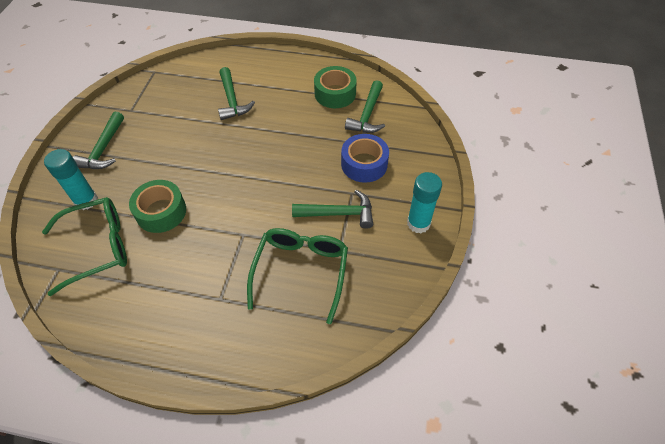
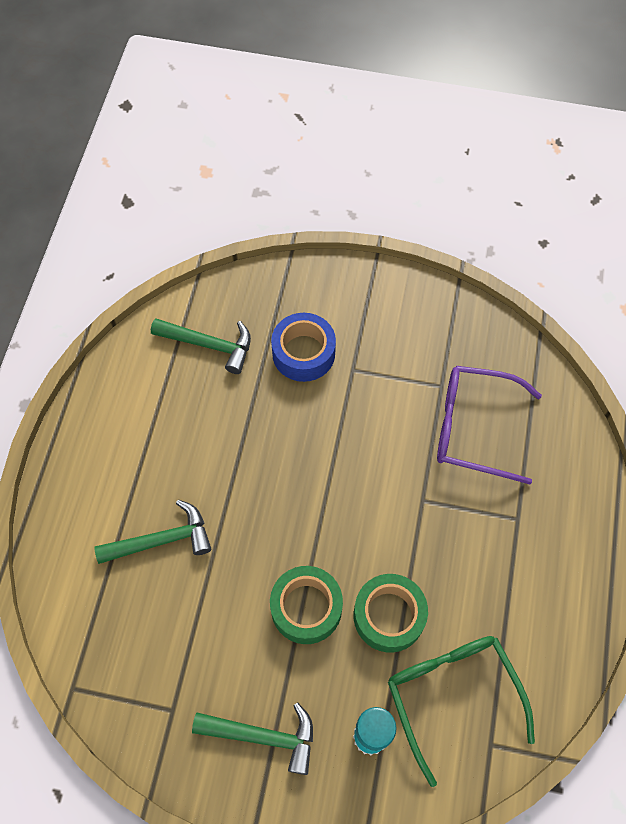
camera: 90 degrees left, 10 degrees up
green glasses [247,228,348,324] -> purple glasses [437,366,542,485]
green hammer [292,190,373,229] -> none
green tape [314,66,357,108] -> green tape moved to [270,566,343,644]
turquoise glue stick [407,172,442,233] -> none

